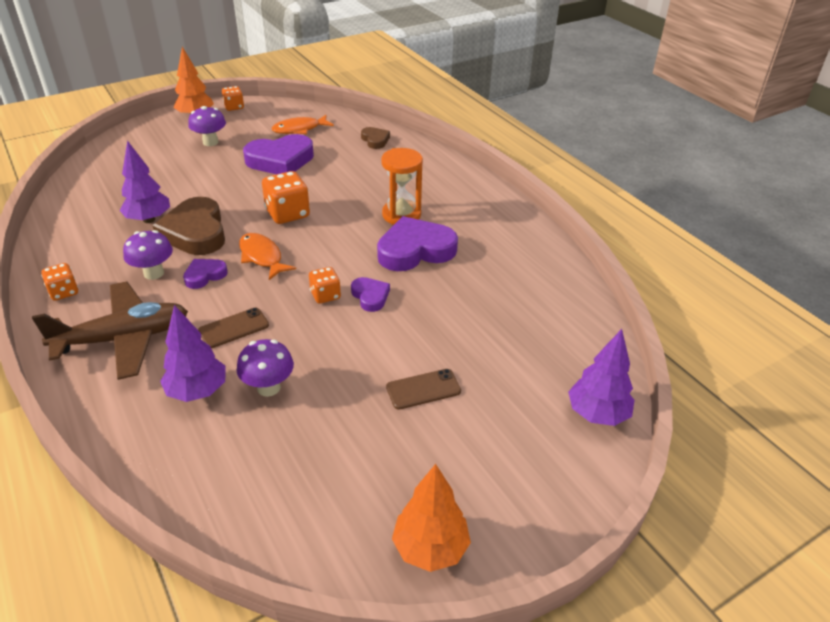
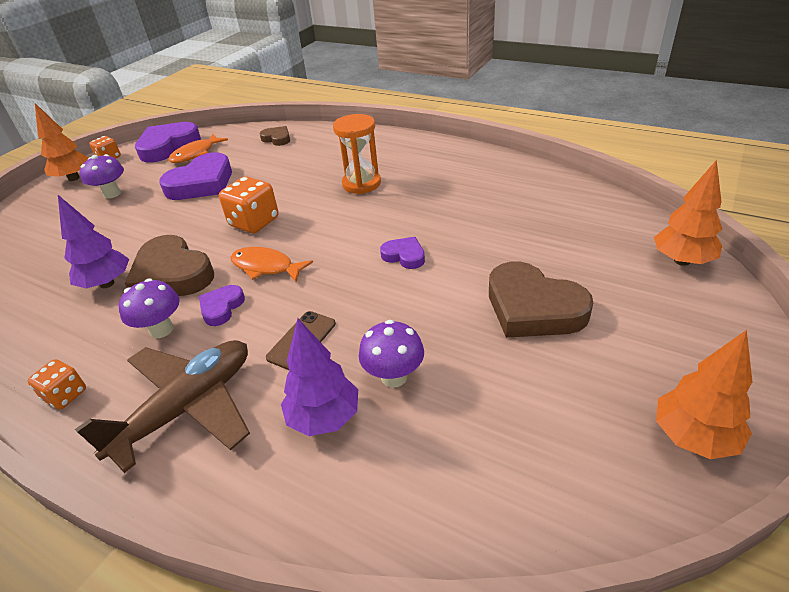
camera: 25 degrees left, 0 degrees up
orange dice [309,267,341,304] -> none
purple heart [377,216,458,271] -> purple heart moved to [135,122,201,163]
brown phone [386,369,461,410] -> brown heart [489,261,593,338]
purple tree [568,329,635,426] -> orange tree [654,160,722,266]

